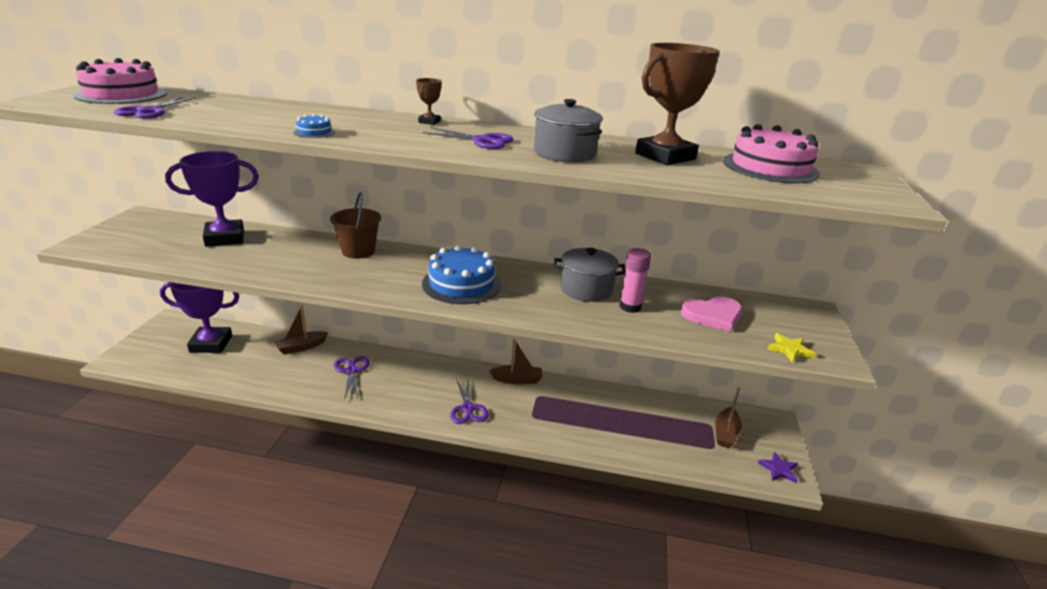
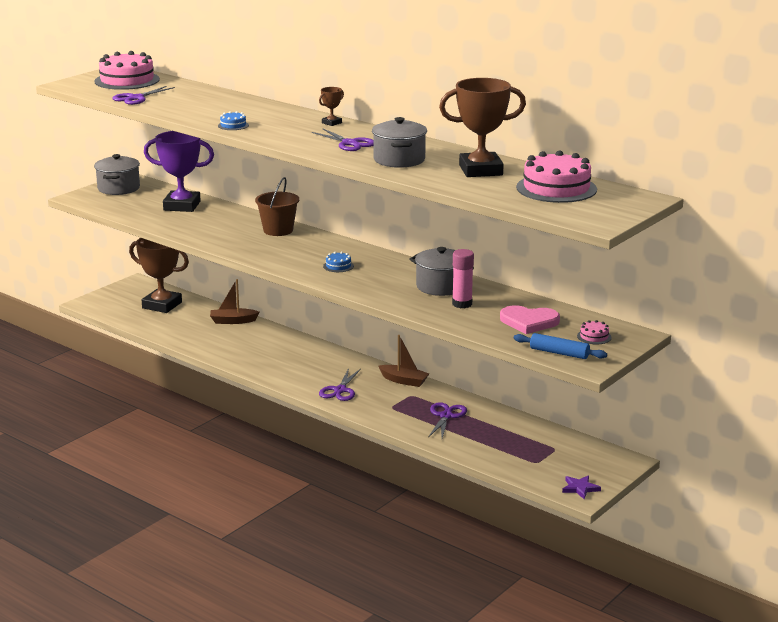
camera: 30 degrees right, 5 degrees down
purple trophy [160,282,239,353] -> brown trophy [129,238,189,313]
purple scissors [334,356,370,400] -> purple scissors moved to [428,402,467,438]
blue cake [422,245,501,304] -> blue cake [323,252,354,272], size x0.44
brown boat [715,387,742,448] -> none
yellow star [768,333,816,363] -> blue rolling pin [514,333,607,359]
none -> grey pot [94,154,140,195]
none -> pink cake [577,320,612,344]

